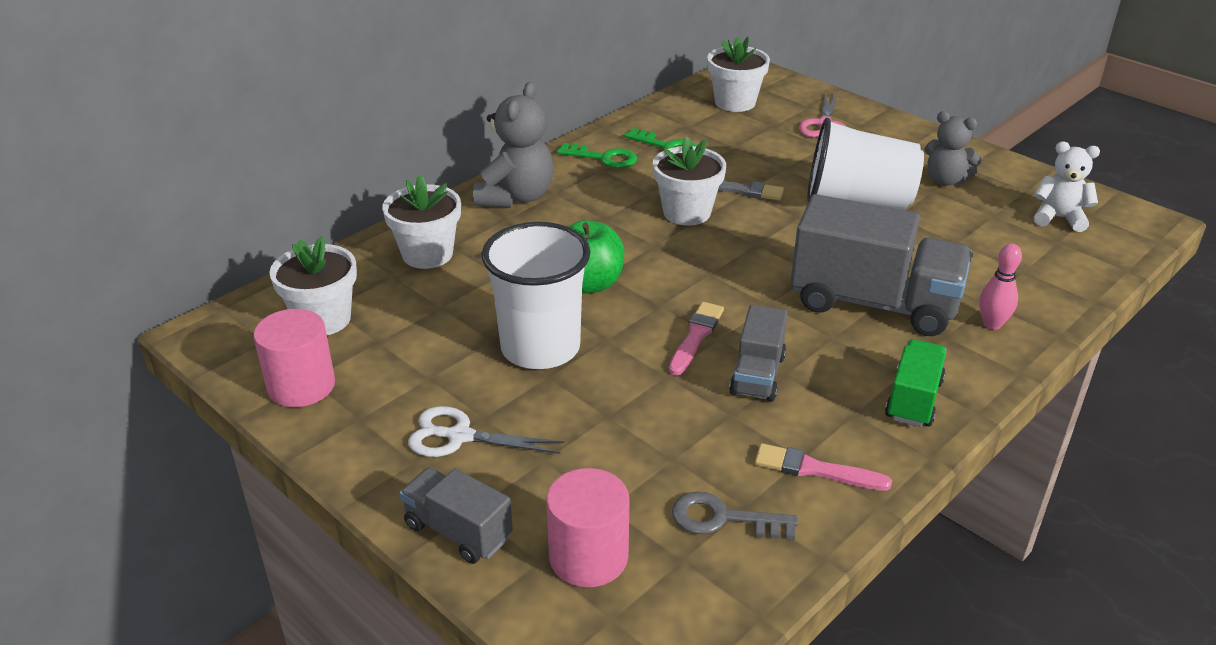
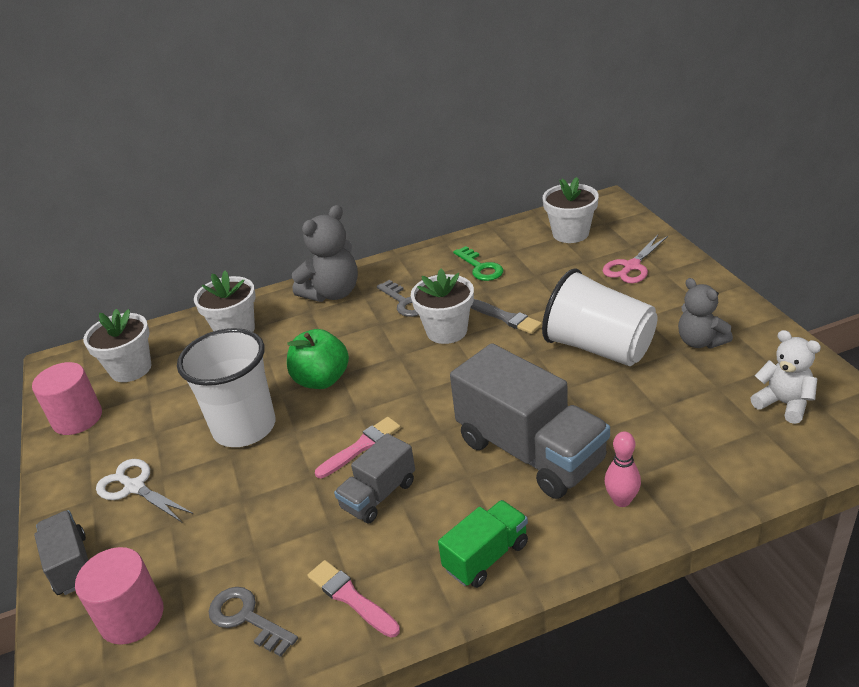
camera: 30 degrees right, 0 degrees up
green key [557,143,637,168] -> none
none -> grey key [377,280,419,317]

